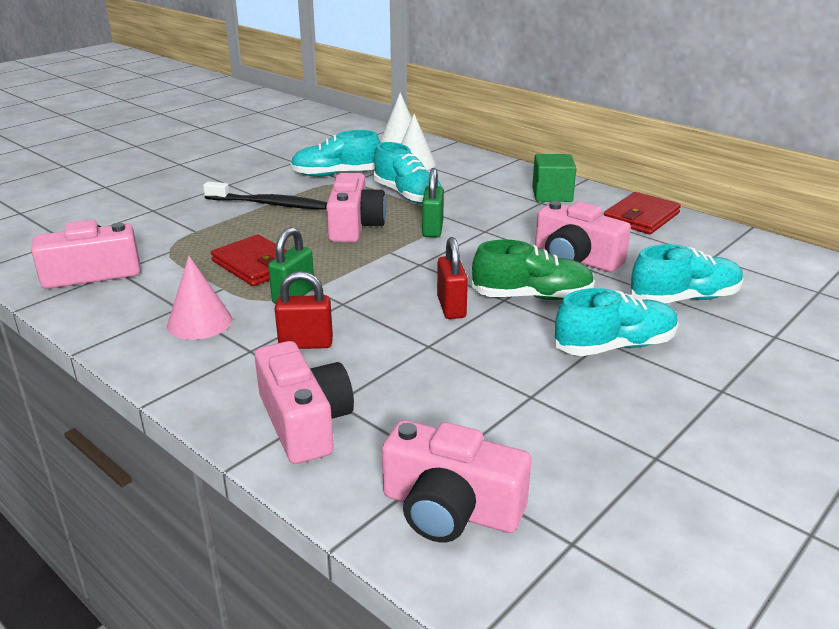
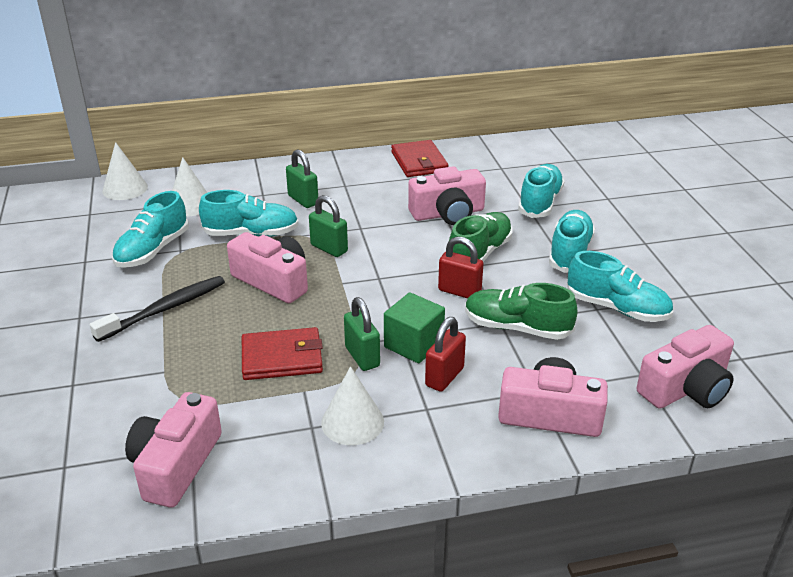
camera: 55 degrees left, 5 degrees up
pink cone [167,256,232,340] -> white cone [321,366,384,445]
green cube [532,154,576,202] -> green cube moved to [384,292,445,363]
none -> green padlock [286,149,318,208]
none -> green shoe [465,283,578,340]
none -> turquoise shoe [567,251,673,322]

